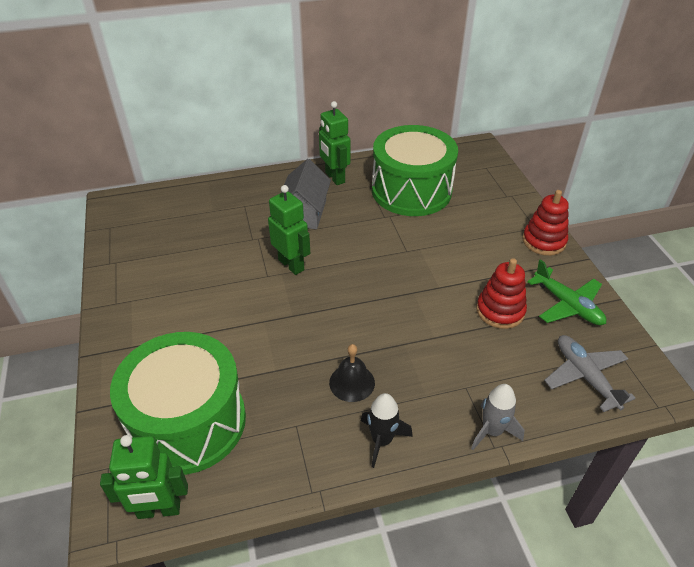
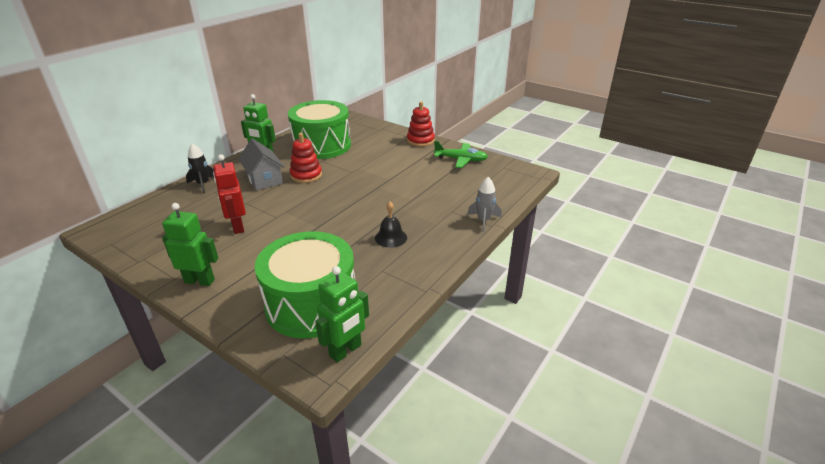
camera: 40 degrees left, 10 degrees down
green robot [268,185,310,275] -> green robot moved to [162,203,218,286]
black rocket [361,393,413,468] -> black rocket moved to [186,143,214,193]
red stacking toy [476,258,527,329] -> red stacking toy moved to [290,133,322,183]
grey plane [544,335,636,412] -> none
none -> red robot [213,155,246,234]

